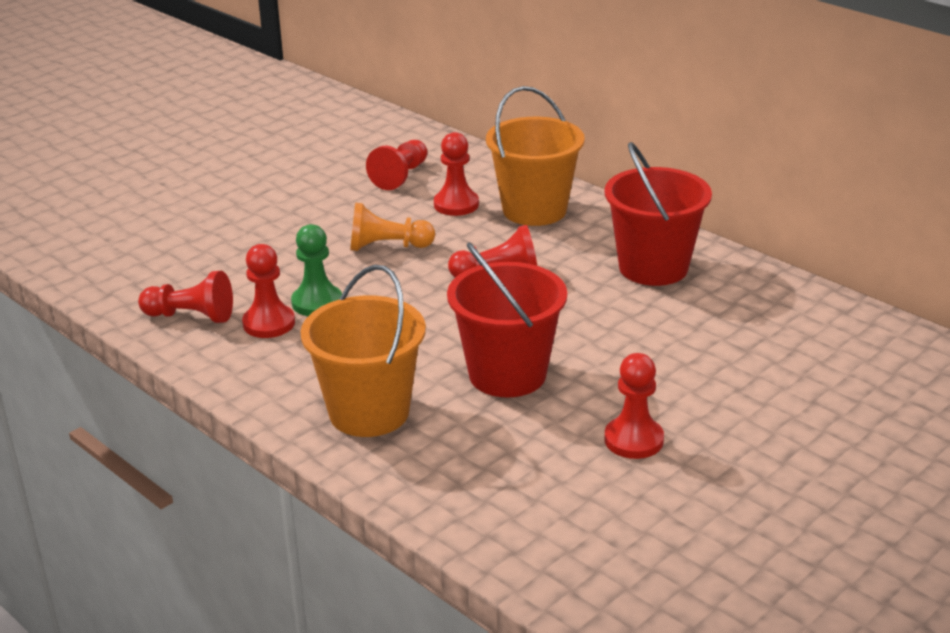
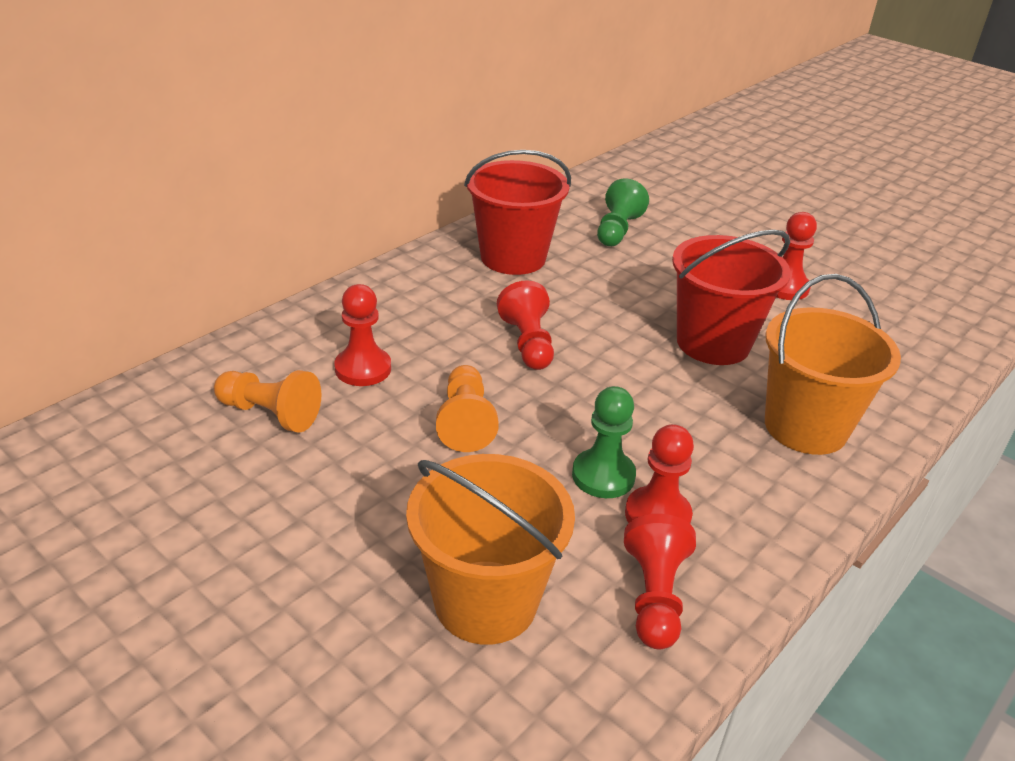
camera: 95 degrees left, 5 degrees up
red pawn [366,140,427,190] -> orange pawn [214,370,321,433]
orange bucket [486,86,585,226] -> orange bucket moved to [406,454,575,645]
none -> green pawn [597,179,649,246]

